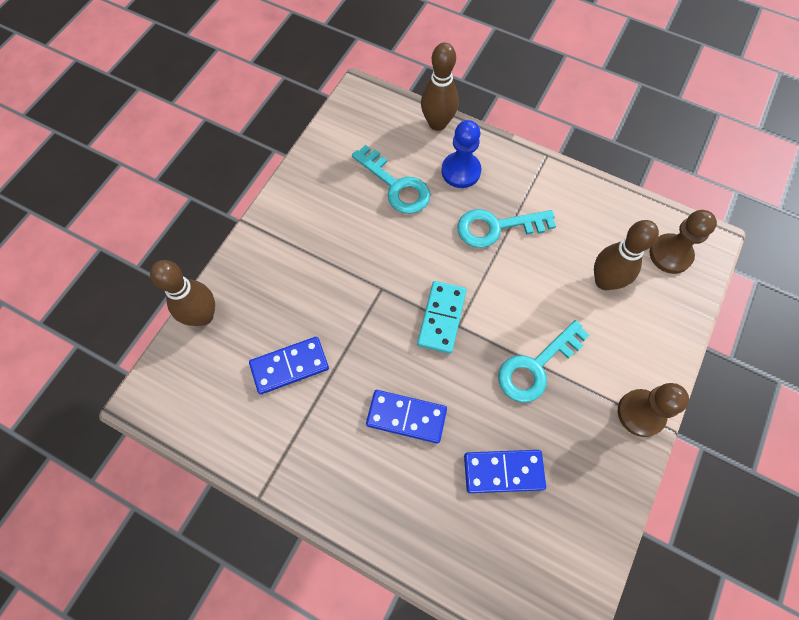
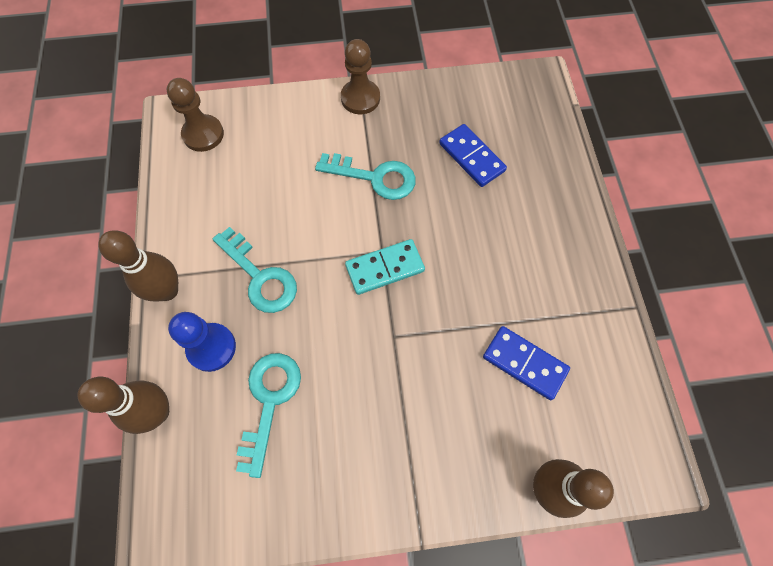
camera: 125 degrees left, 0 degrees up
blue domino [366,390,447,443] -> none
brown bowling pin [594,220,659,290] -> brown bowling pin moved to [99,230,178,301]

